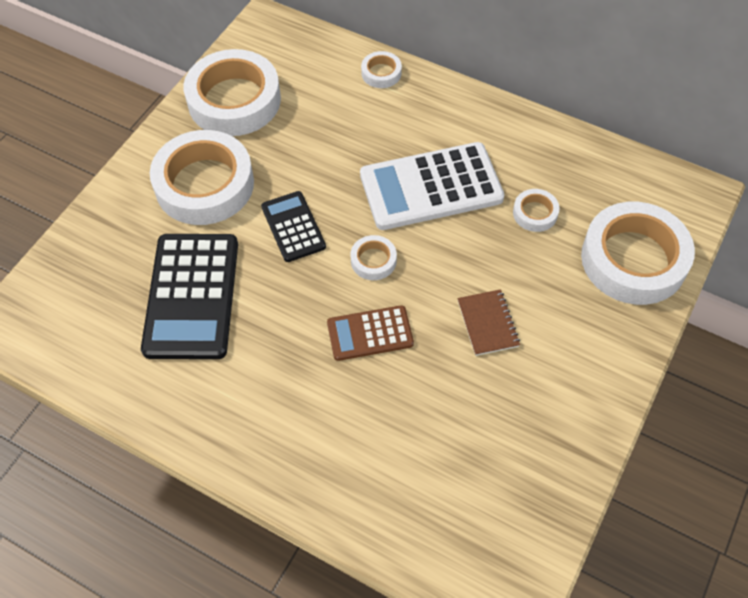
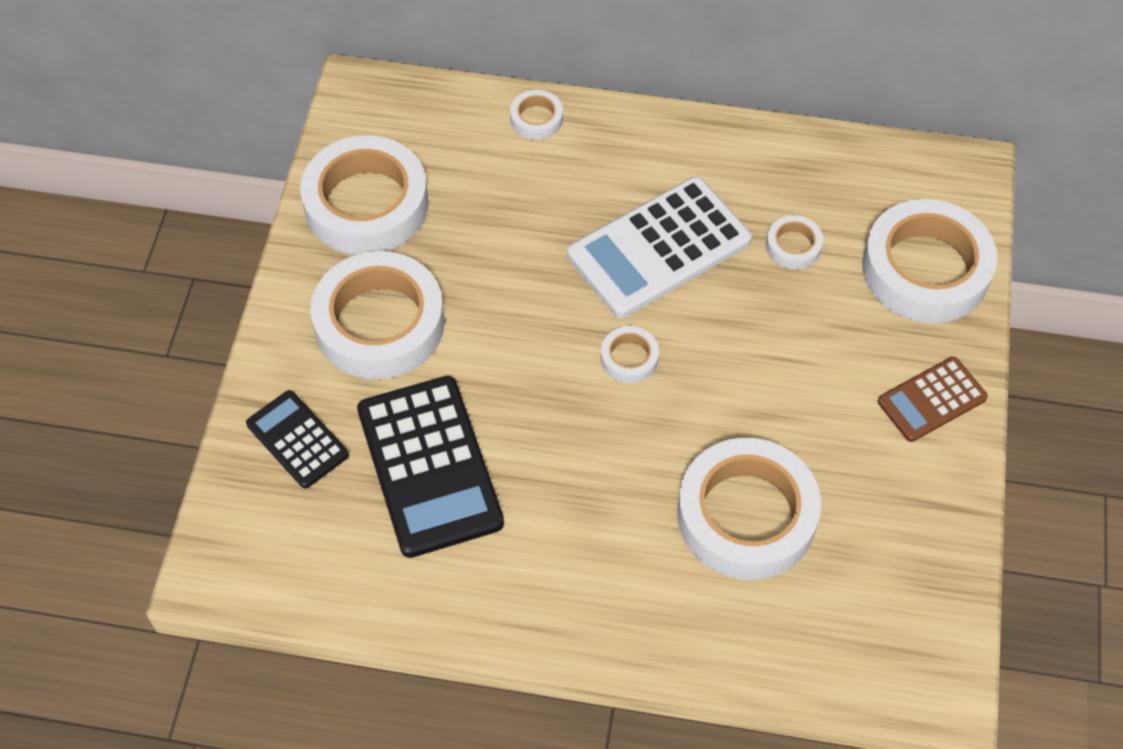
camera: 20 degrees left, 0 degrees up
black calculator [261,191,326,262] -> black calculator moved to [246,390,349,488]
brown calculator [327,305,414,361] -> brown calculator moved to [878,357,988,442]
brown notebook [458,289,520,356] -> none
none -> white tape [677,438,821,580]

